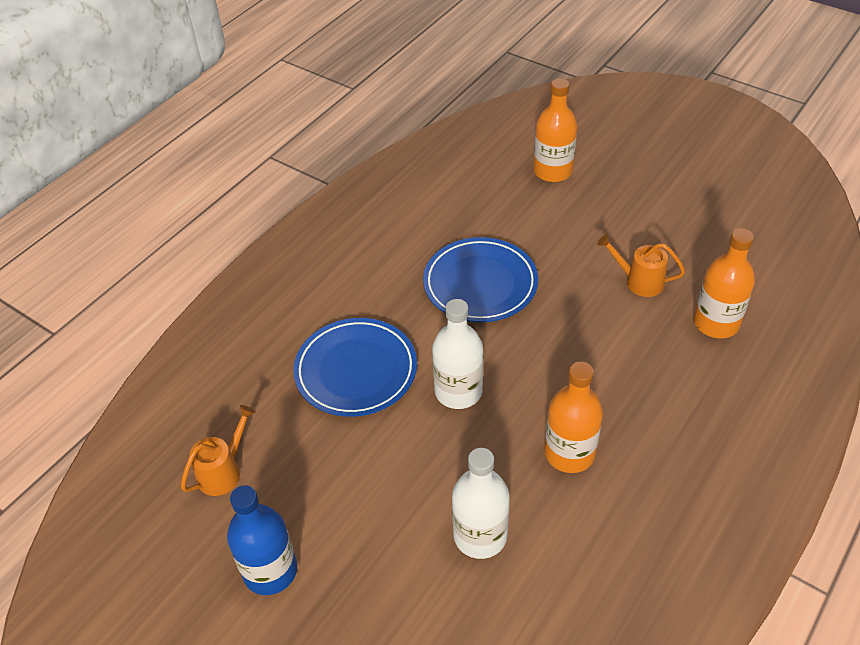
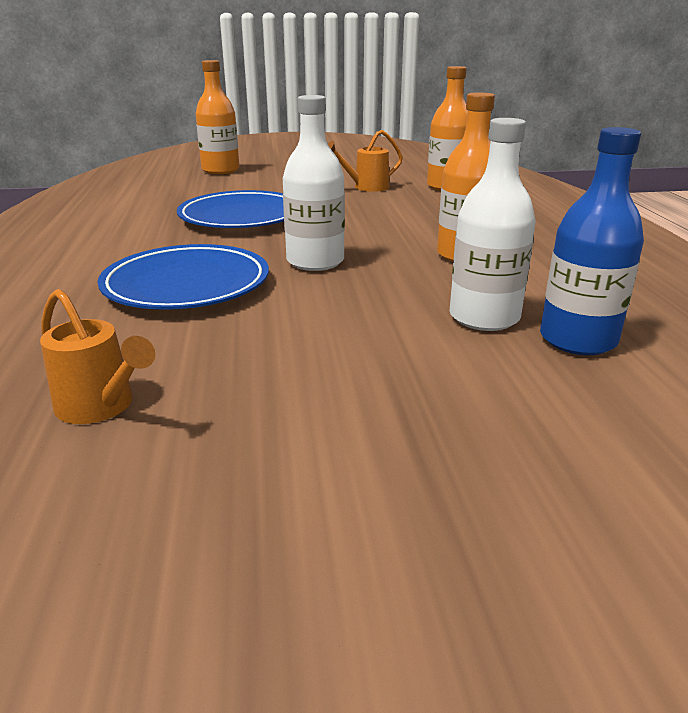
camera: 45 degrees left, 20 degrees down
orange watering can [181,405,255,496] -> orange watering can turned 135 degrees clockwise [40,289,155,424]
blue bottle [227,485,297,595] -> blue bottle moved to [540,127,644,355]

